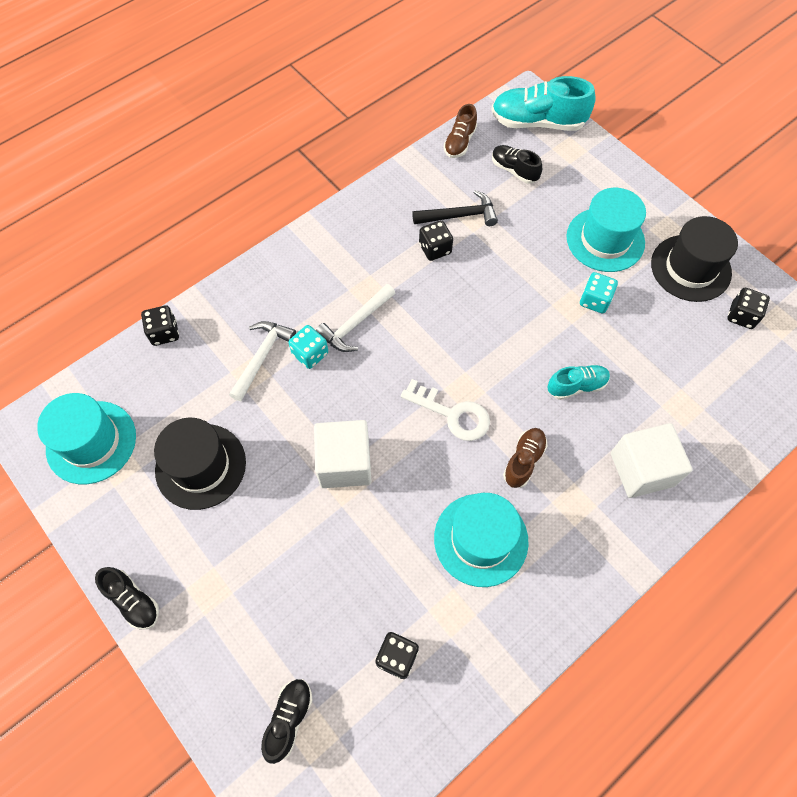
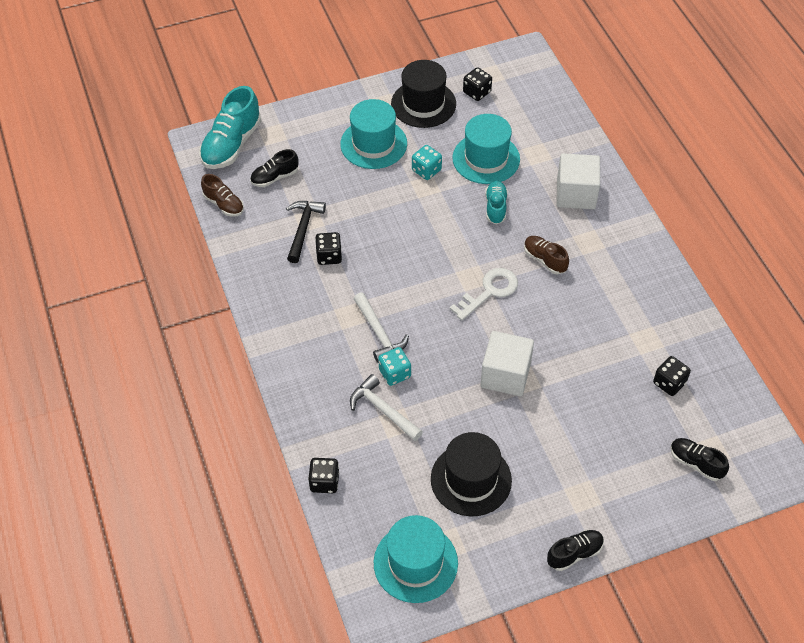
camera: 70 degrees left, 10 degrees down
turquoise hat [434,493,528,587] -> turquoise hat moved to [452,114,520,184]

